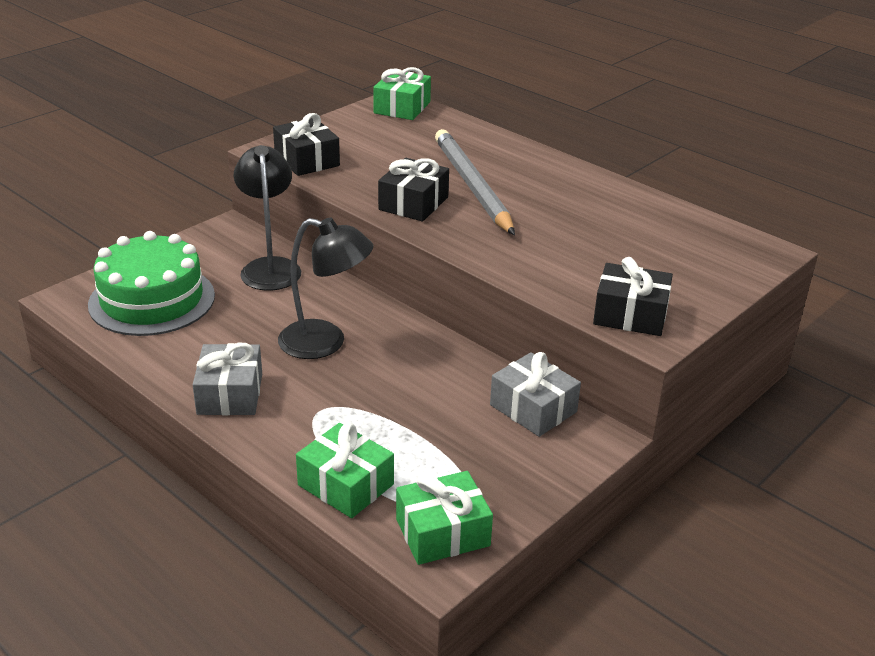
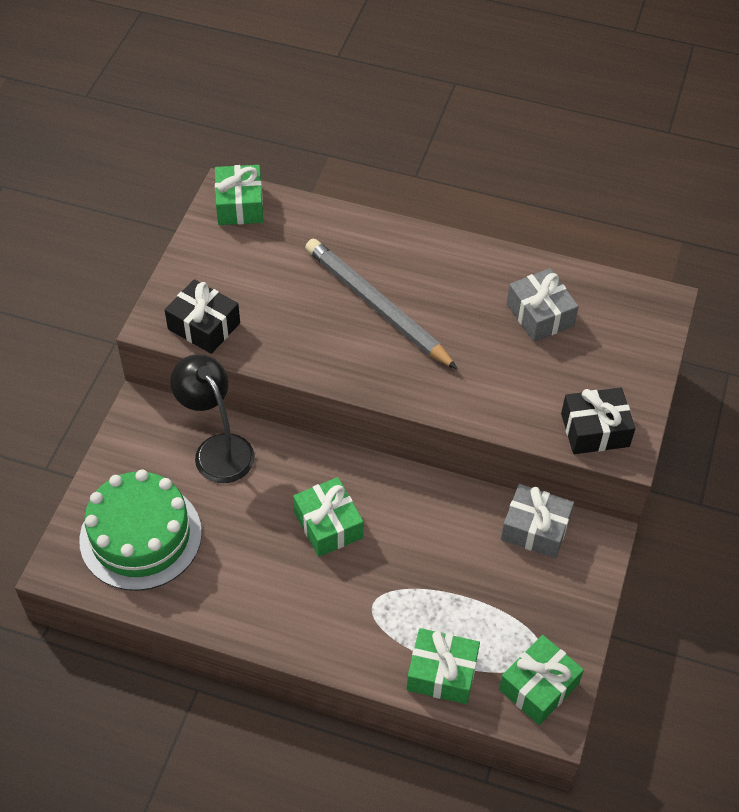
camera: 25 degrees left, 20 degrees up
grey gift [192,343,262,415] -> grey gift moved to [507,268,579,342]
black lamp [278,218,373,359] -> green gift [293,477,363,557]
black gift [378,158,449,221] -> none

